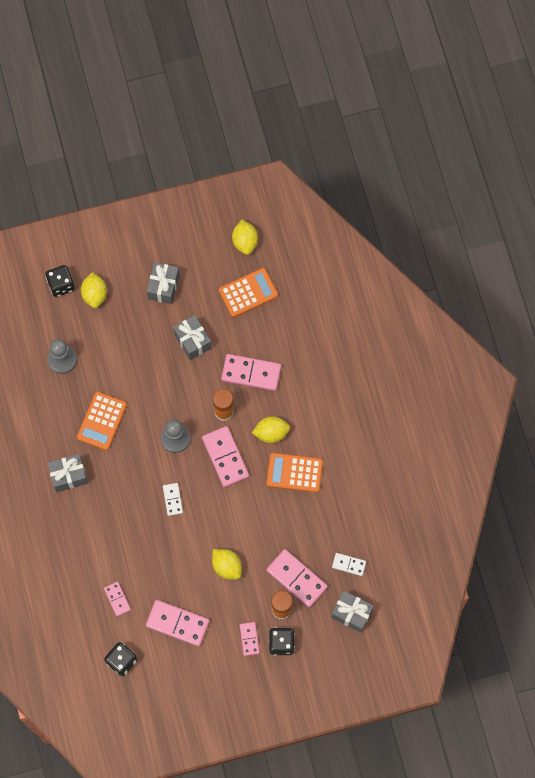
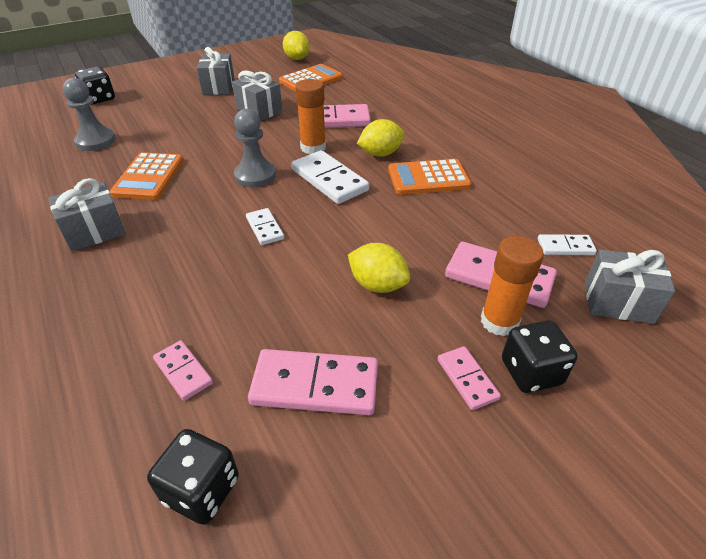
camera: 15 degrees left, 30 degrees down
yellow lemon [81,272,107,308] -> none
pink domino [202,426,249,487] -> white domino [291,150,369,204]

